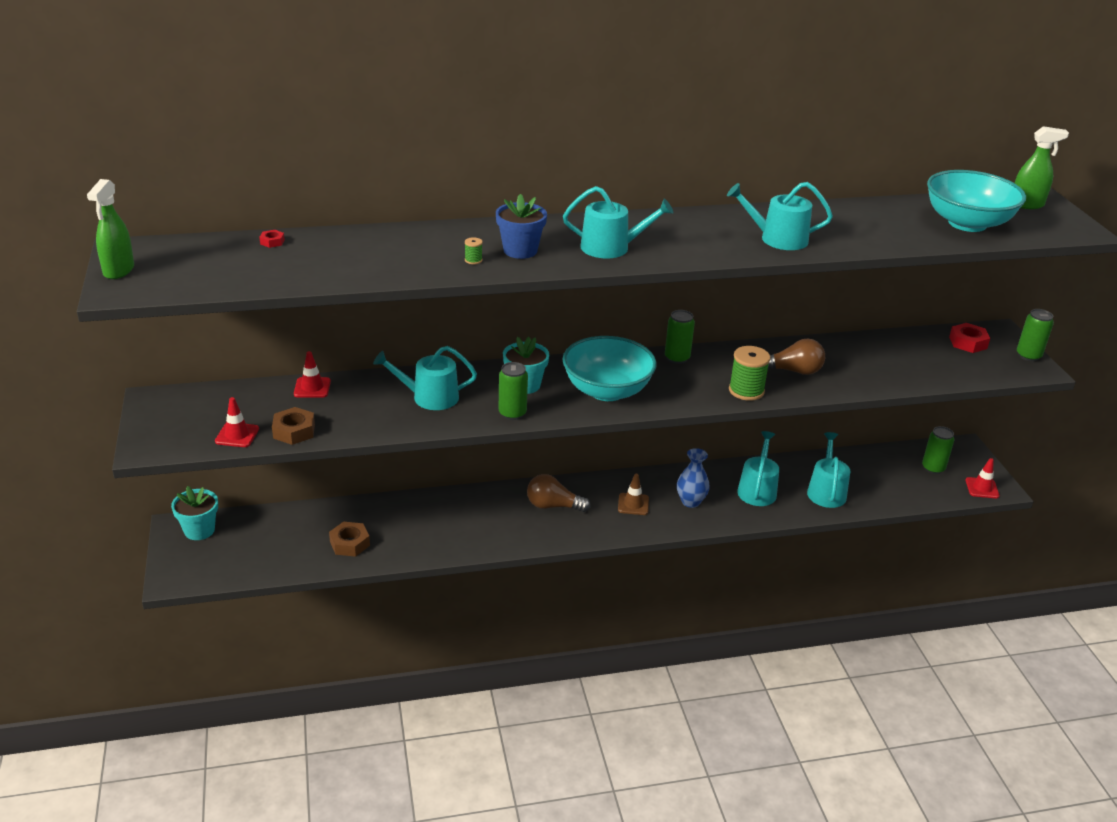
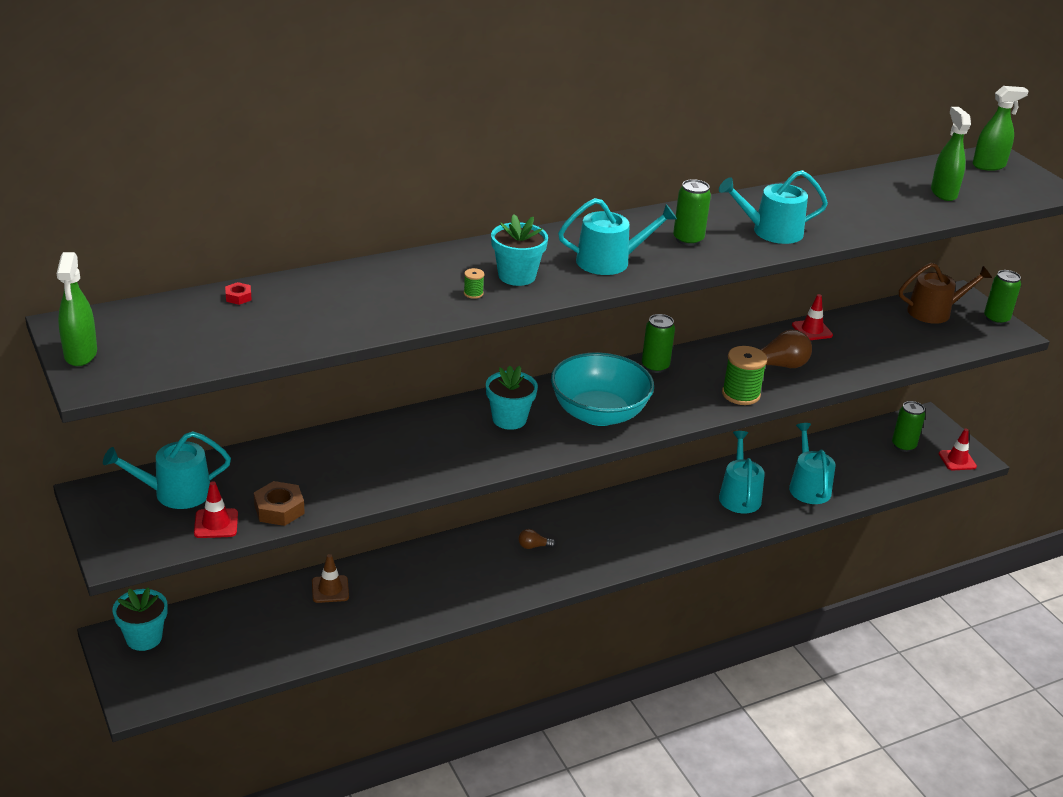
camera: 15 degrees left, 0 degrees up
red traffic cone [294,351,331,398] -> red traffic cone moved to [792,294,833,340]
brown nut [329,522,370,557] -> none
turquoise watering can [373,346,477,410] -> turquoise watering can moved to [103,431,231,509]
blue flower pot [496,194,547,259] -> turquoise flower pot [491,214,548,286]
green can [499,362,528,420] -> green can moved to [673,179,711,246]
brown light bulb [527,474,591,512] -> brown light bulb [518,529,556,549], size x0.52
brown traffic cone [618,474,649,515] -> brown traffic cone moved to [312,554,349,603]
blue vase [677,448,710,508] -> none
turquoise bowl [927,170,1026,232] -> green spray bottle [931,107,971,201]
red nut [949,323,990,353] -> brown watering can [899,263,992,324]

